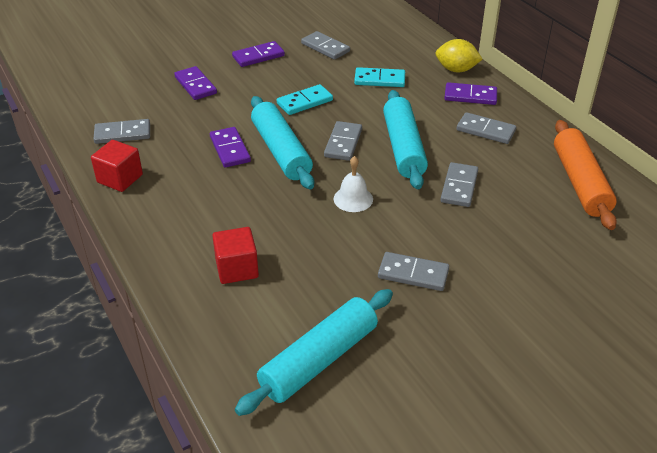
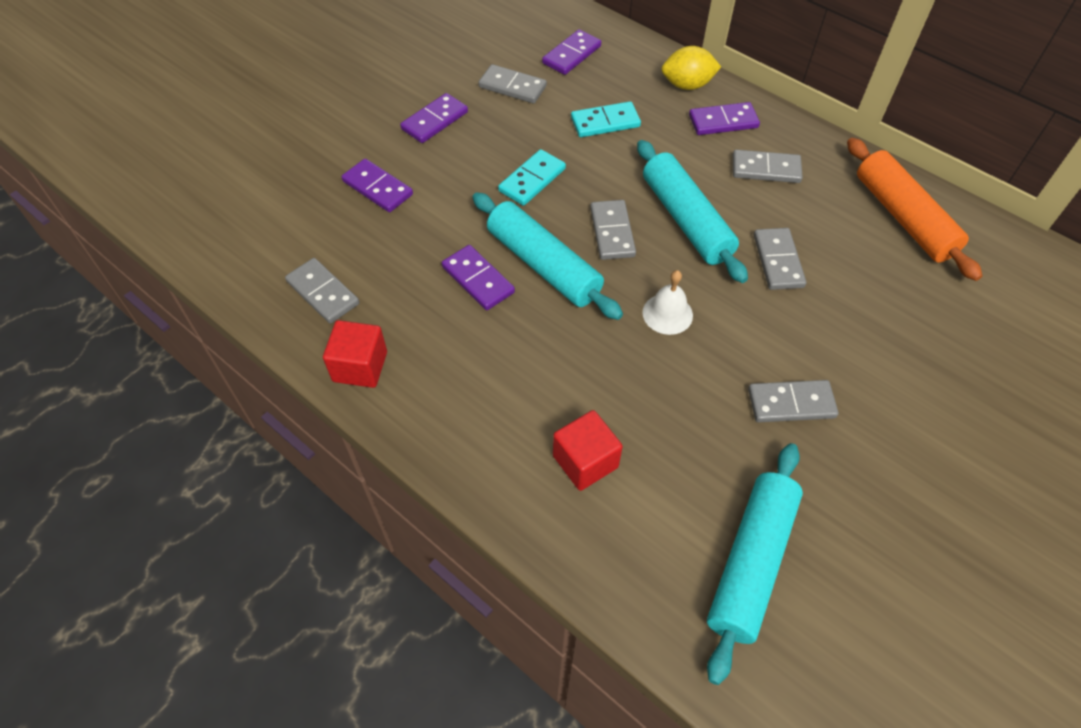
camera: 20 degrees left, 15 degrees up
grey domino [94,119,150,144] -> grey domino turned 75 degrees clockwise [285,258,359,324]
none -> purple domino [542,29,601,75]

